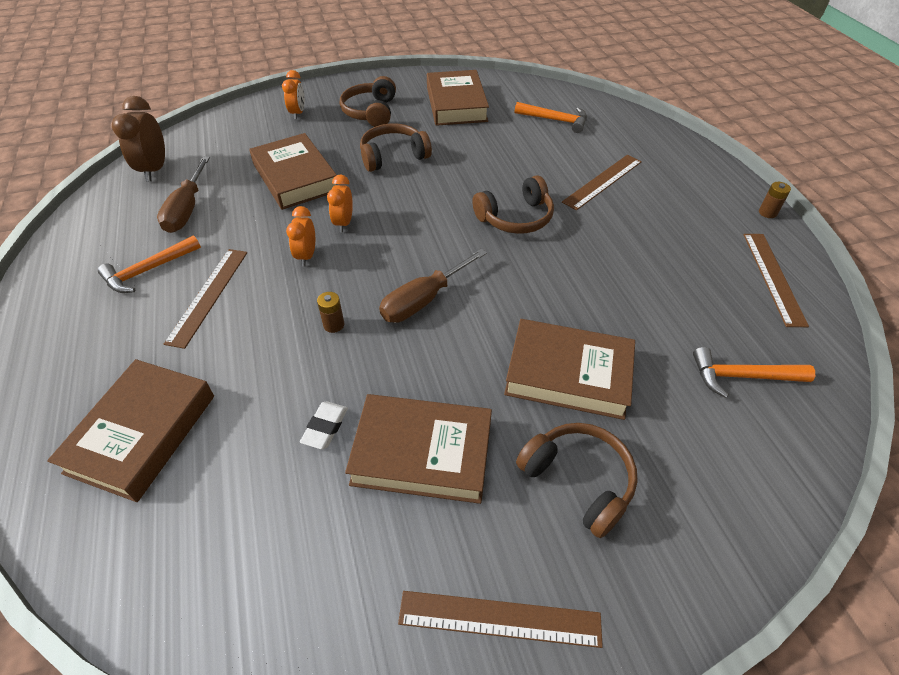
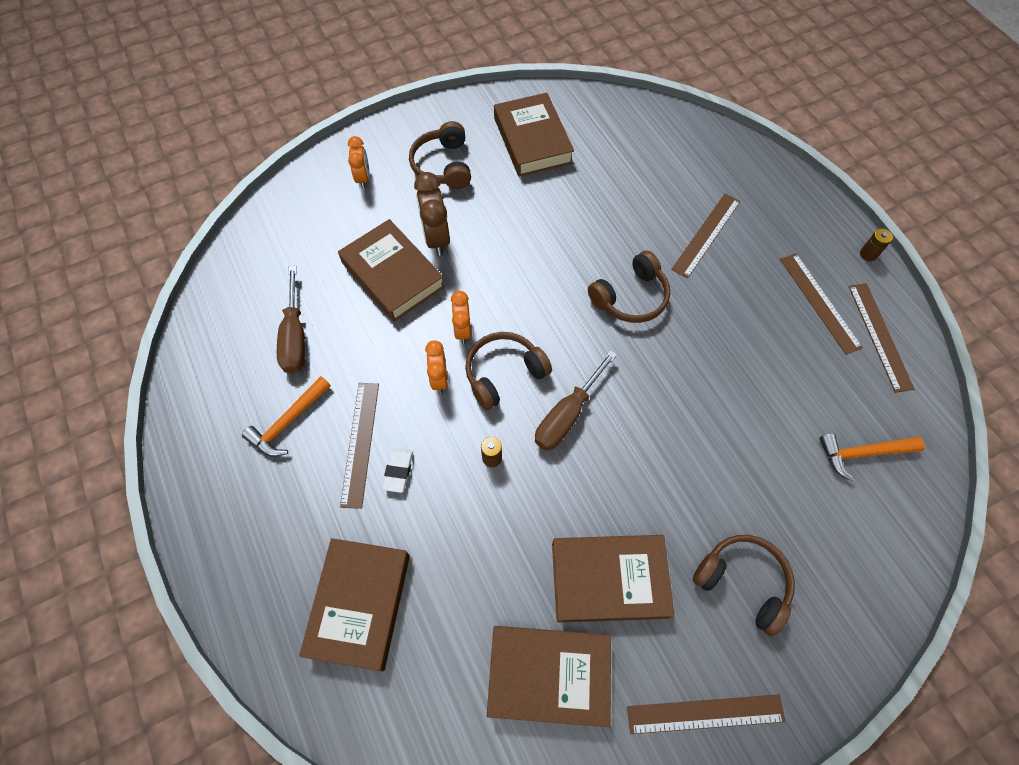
camera: 10 degrees left, 15 degrees up
brown clock [112,96,165,181] -> brown clock moved to [414,172,450,256]
white eraser [300,402,348,449] -> white eraser moved to [382,448,413,493]
brown headphones [360,124,432,172] -> brown headphones moved to [465,332,552,410]
brown book [504,319,635,420] -> brown book moved to [487,626,611,727]
orange hammer [515,102,587,133] -> none
none -> brown ruler [780,253,863,355]

